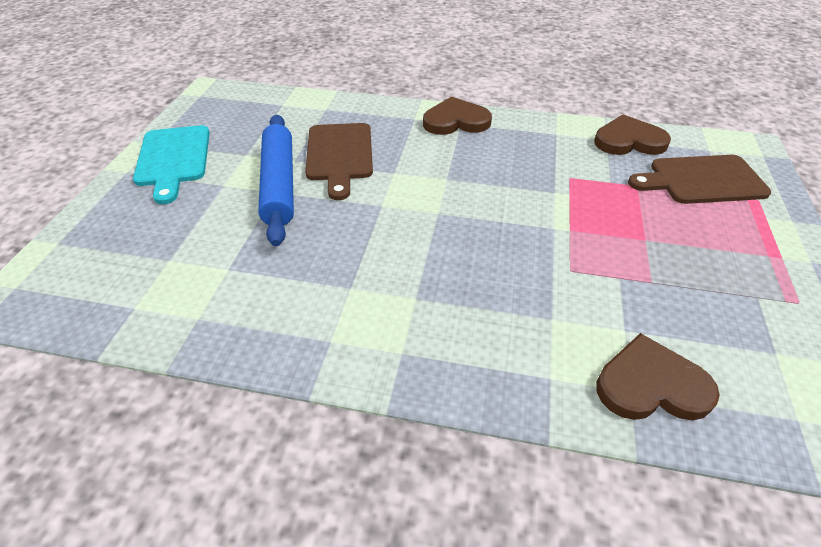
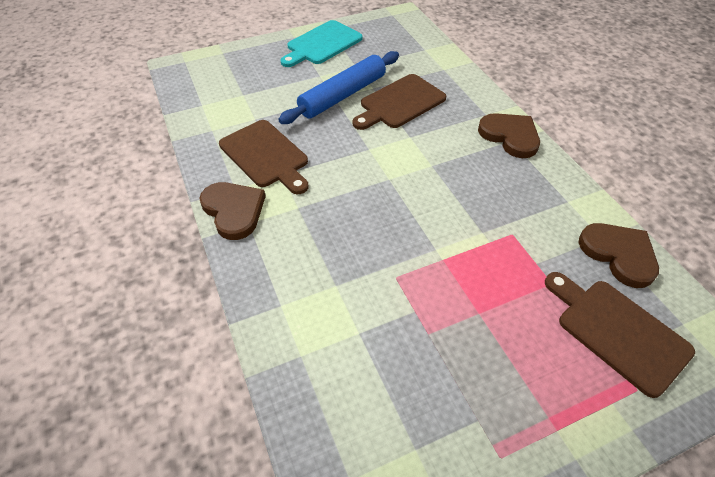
camera: 55 degrees right, 5 degrees up
brown heart [596,333,720,420] -> brown heart moved to [199,182,266,240]
none -> brown cutting board [219,120,309,194]

